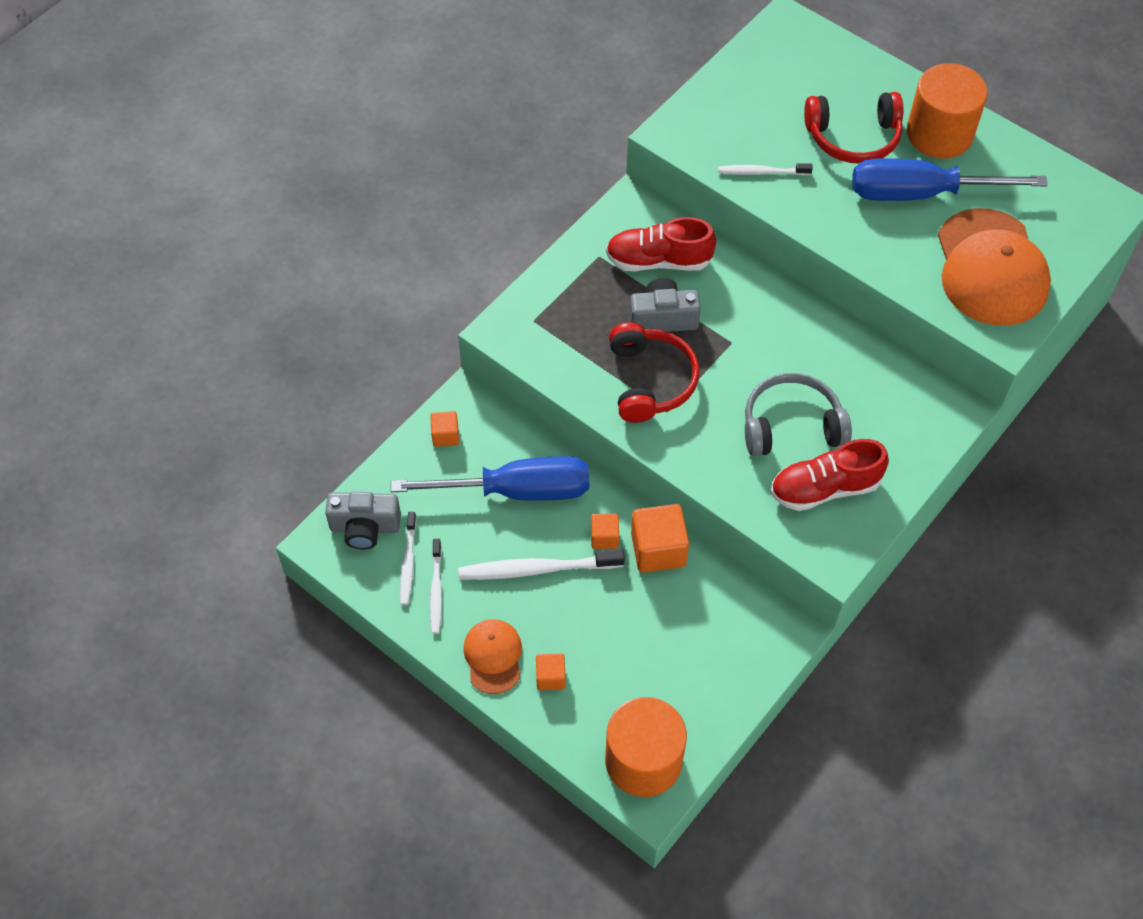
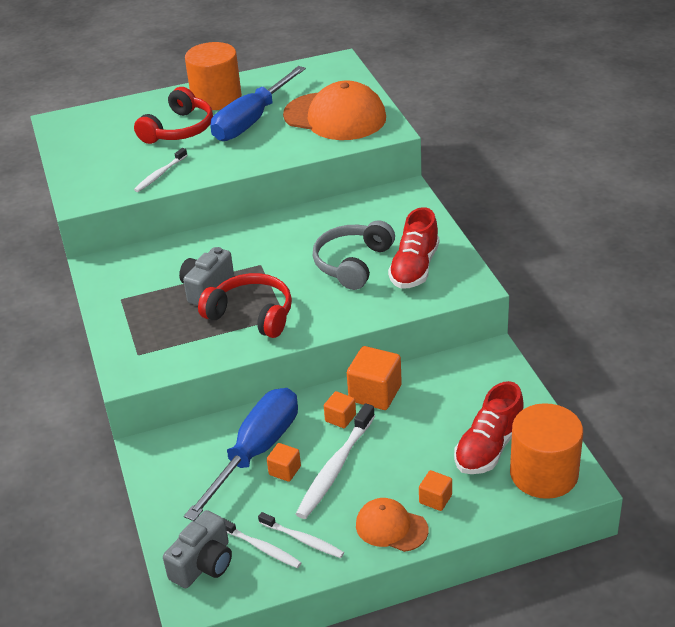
camera: 55 degrees left, 20 degrees down
orange cube [430,411,459,447] -> orange cube moved to [267,443,301,482]
red shoe [606,217,716,271] -> red shoe moved to [454,381,524,474]

